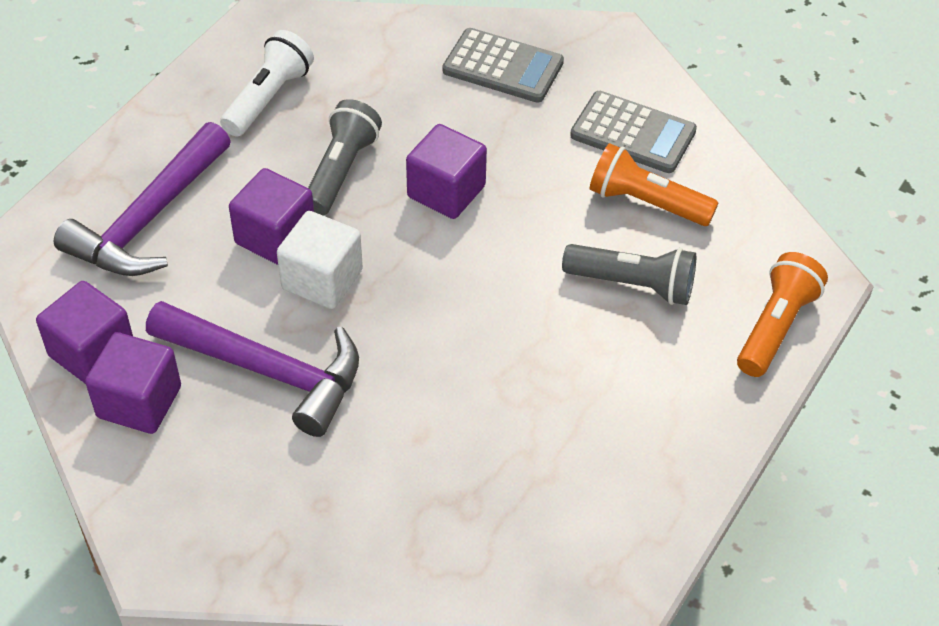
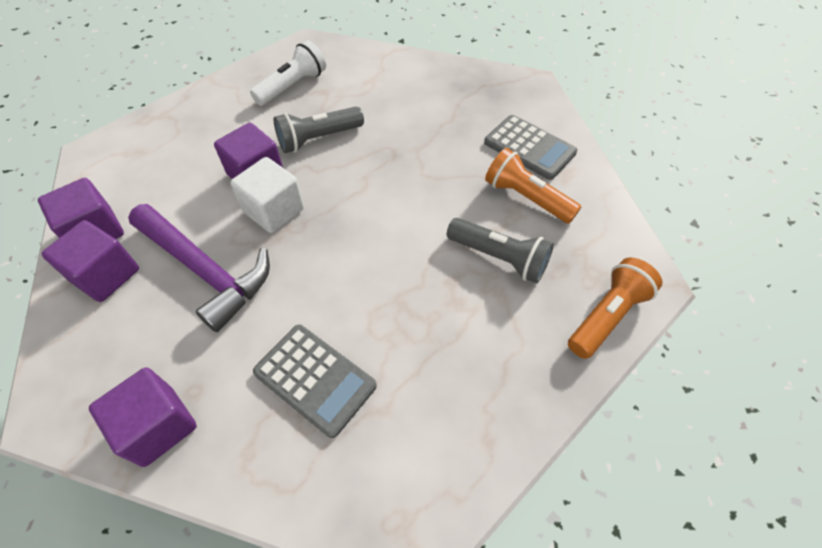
camera: 15 degrees right, 5 degrees up
purple hammer [54,122,231,276] -> none
grey flashlight [308,99,382,216] -> grey flashlight turned 150 degrees counterclockwise [274,107,364,153]
purple cube [406,124,487,219] -> purple cube moved to [89,367,197,467]
grey calculator [443,28,564,103] -> grey calculator moved to [253,325,377,438]

